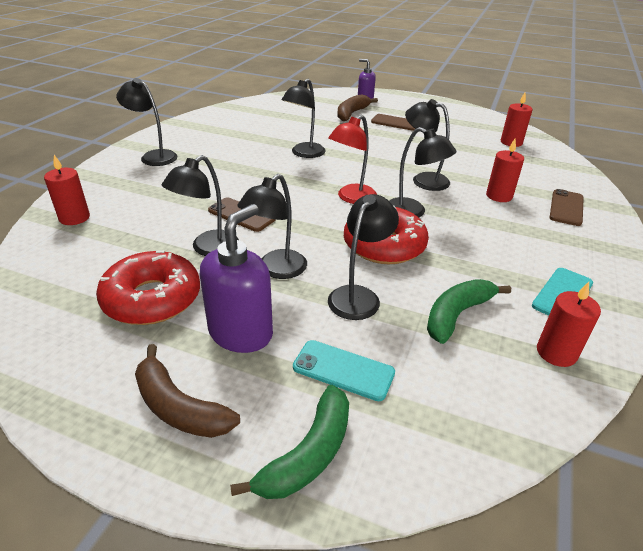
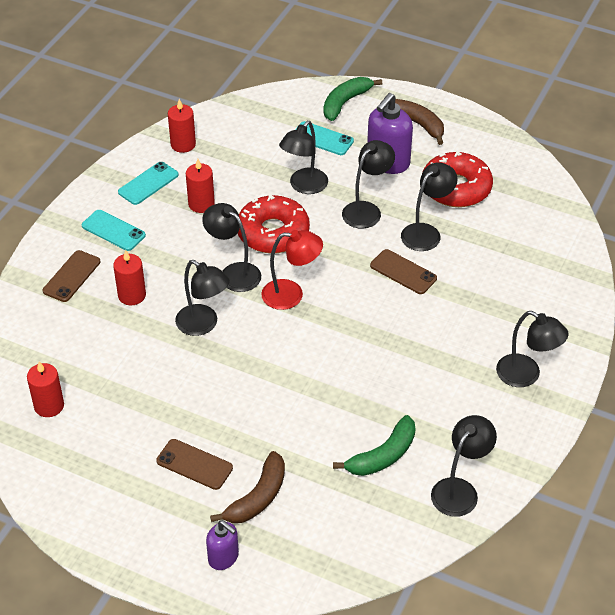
camera: 175 degrees left, 10 degrees up
red candle [44,155,90,225] -> red candle moved to [186,159,215,213]
black lamp [281,79,326,158] -> black lamp moved to [431,415,497,517]
red lamp [328,115,377,204] -> red lamp turned 45 degrees clockwise [261,230,323,310]
green banana [427,279,511,344] -> green banana moved to [333,415,415,476]
none -> turquoise phone [82,210,146,251]

